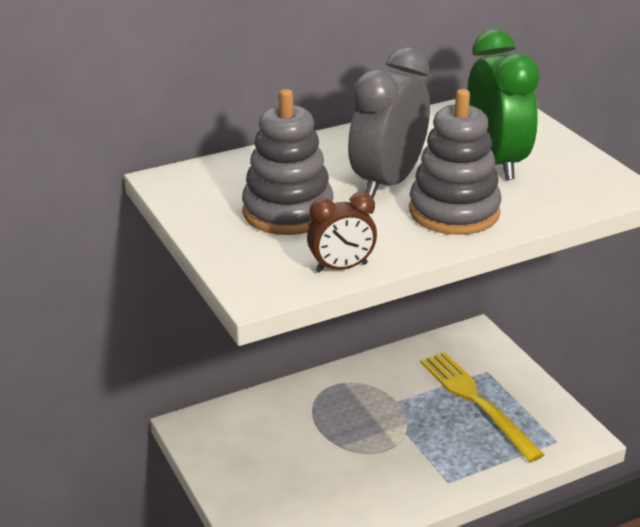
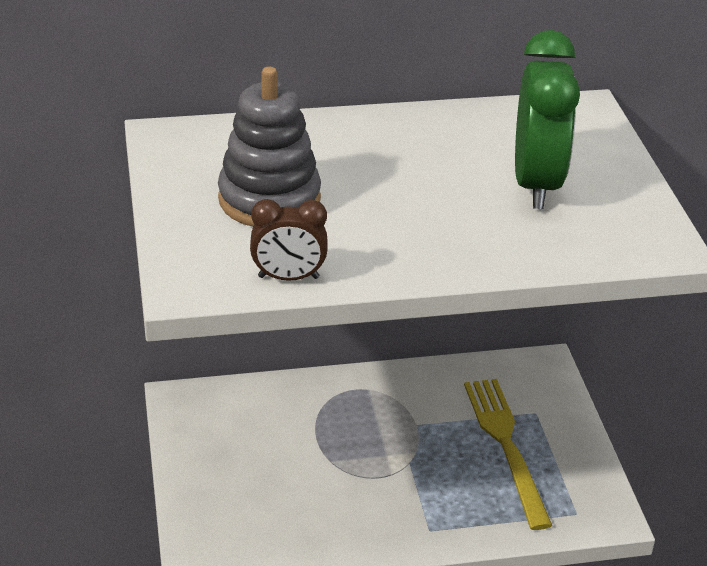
camera: 15 degrees right, 5 degrees up
grey clock [348,47,430,198] -> none
grey stacking toy [409,89,502,235] -> none

